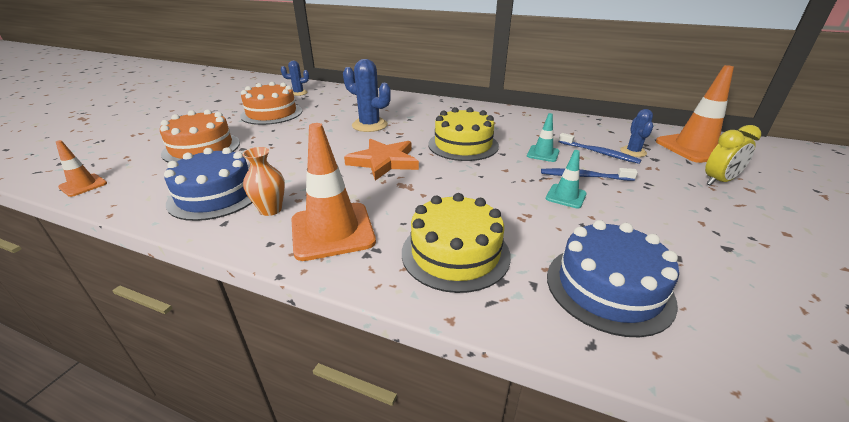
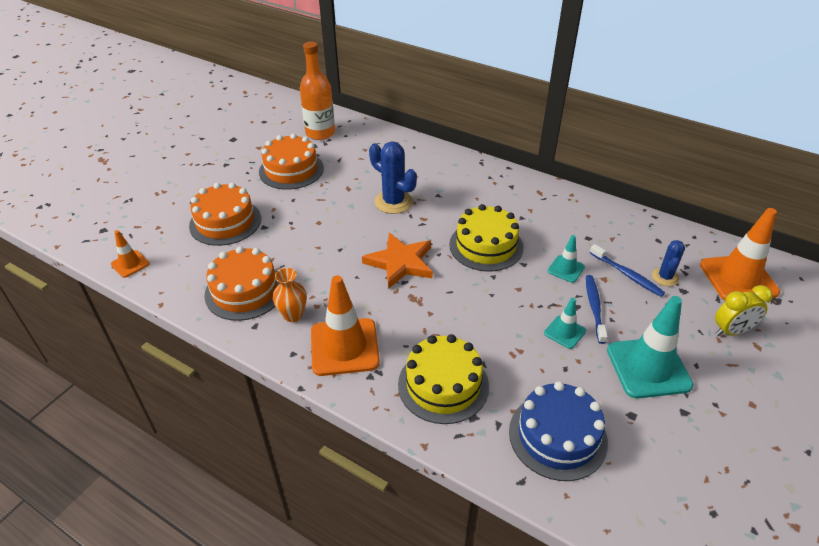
camera: 10 degrees right, 10 degrees up
blue cake [164,147,252,221] -> orange cake [204,246,280,321]
blue cactus [281,61,309,96] -> orange bottle [300,41,335,140]
blue toothbrush [541,168,638,181] -> blue toothbrush turned 75 degrees clockwise [586,275,608,344]
none -> turquoise traffic cone [607,296,694,399]

